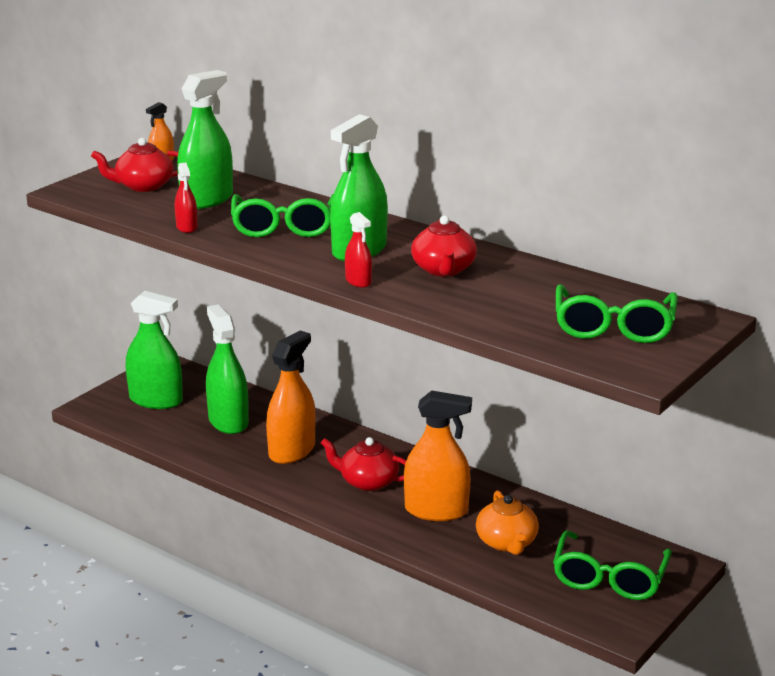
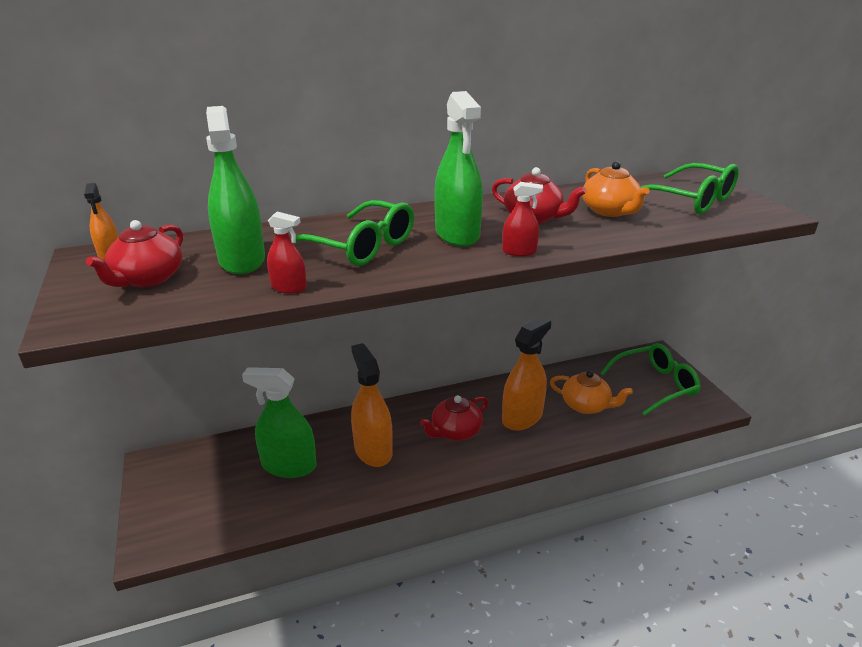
camera: 55 degrees left, 5 degrees up
green spray bottle [126,291,183,409] -> none
green glasses [553,530,672,600] -> green glasses turned 75 degrees counterclockwise [601,343,701,416]
none -> orange teapot [582,161,650,217]

